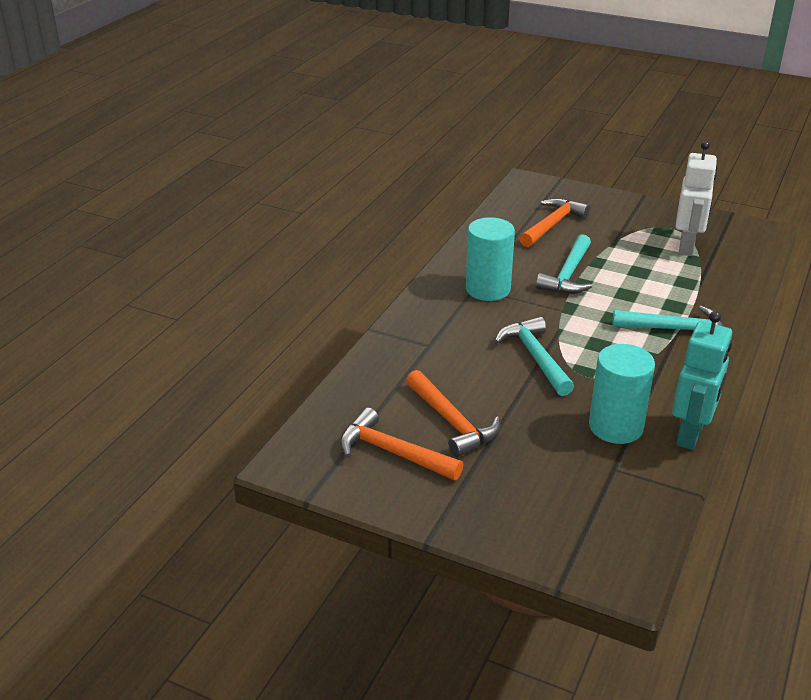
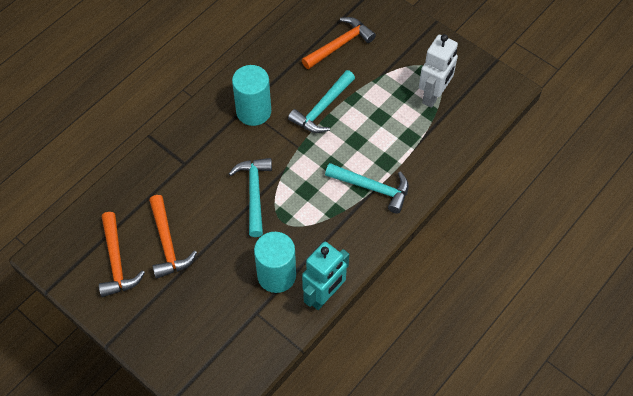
camera: 15 degrees right, 25 degrees up
orange hammer [340,408,464,480] -> orange hammer turned 150 degrees counterclockwise [99,212,145,297]

